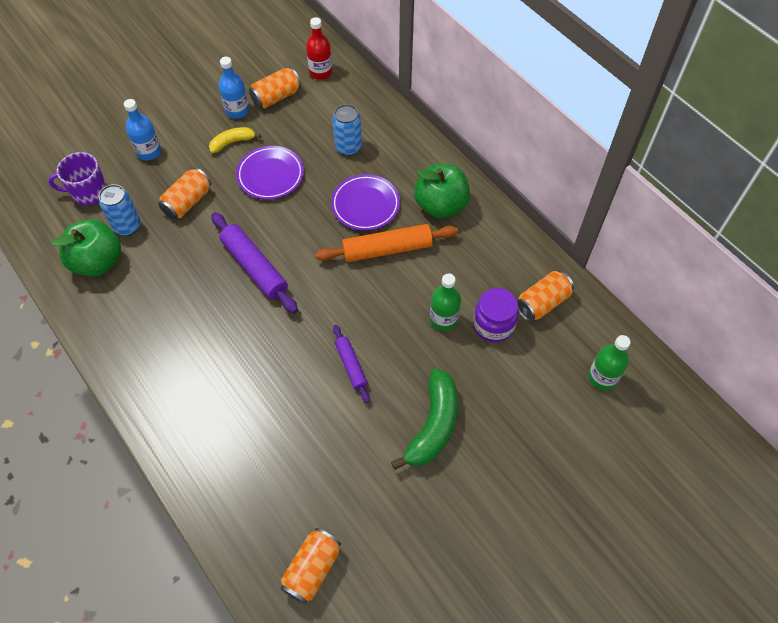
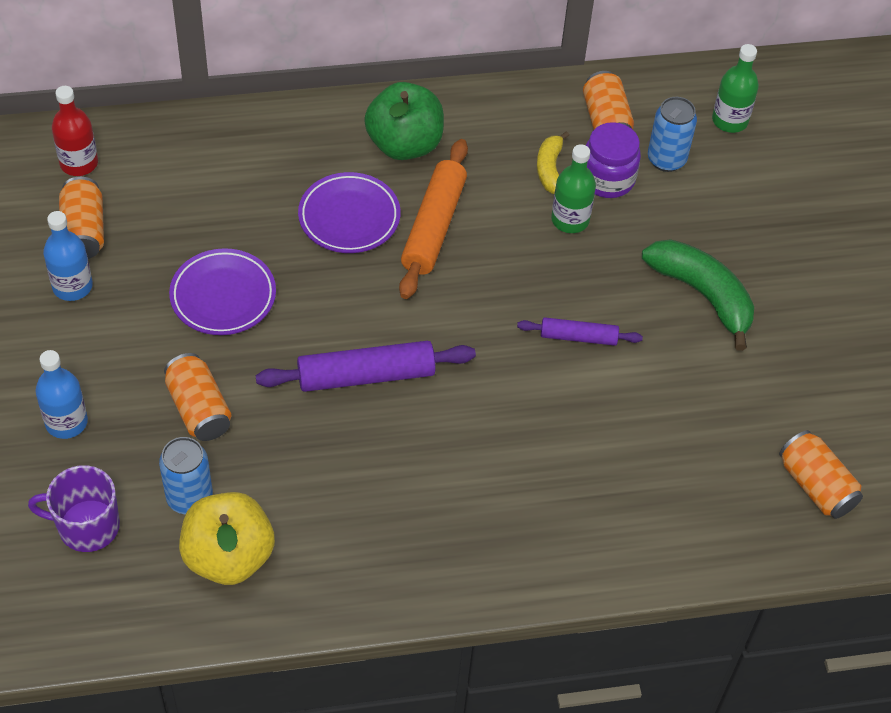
camera: 65 degrees left, 5 degrees down
purple mug [48,152,107,205] -> purple mug turned 75 degrees clockwise [28,465,120,552]
green apple [52,219,121,277] -> yellow apple [179,492,275,585]
yellow banana [209,127,261,153] -> yellow banana moved to [537,131,569,194]
blue can [332,104,362,156] -> blue can moved to [648,97,697,172]

